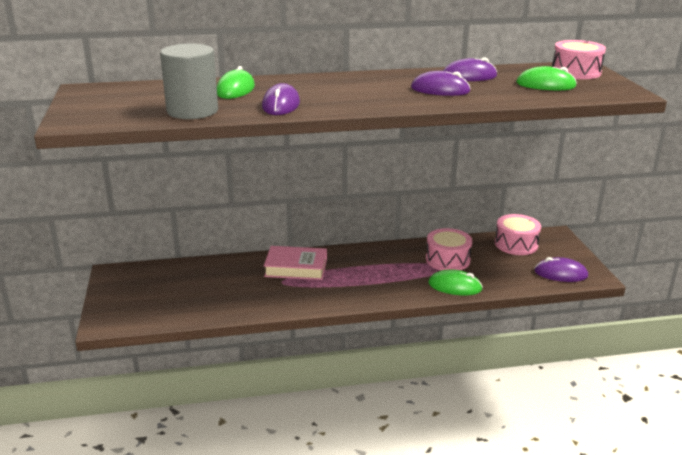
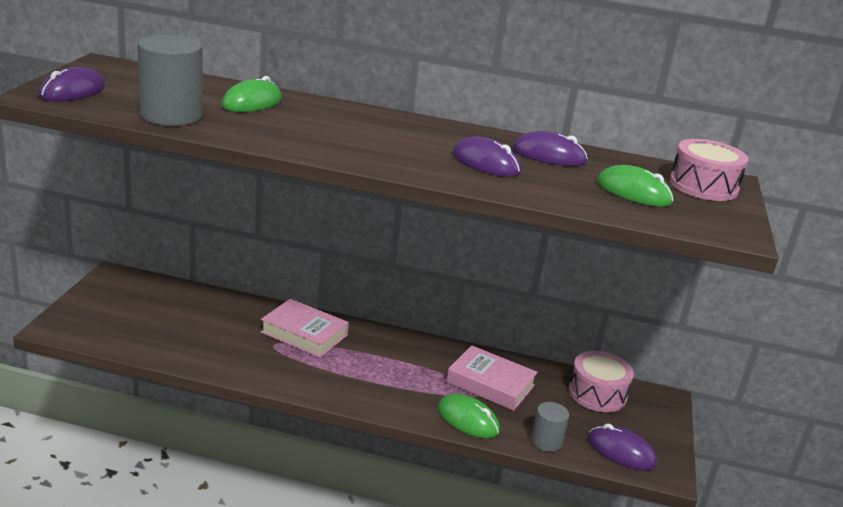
camera: 20 degrees right, 0 degrees up
purple mouse [262,83,300,115] -> purple mouse moved to [38,67,105,101]
pink drum [426,228,472,271] -> pink book [446,345,538,411]
none -> grey cylinder [531,402,569,452]

